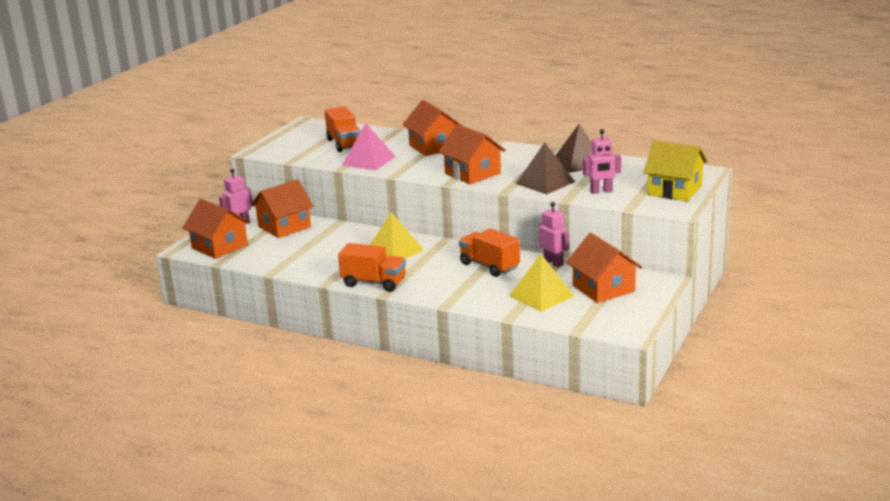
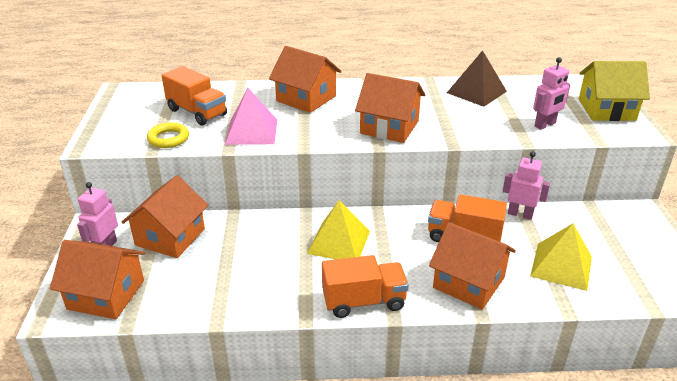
camera: 30 degrees left, 10 degrees up
brown pyramid [516,143,575,194] -> none
orange house [566,233,642,303] -> orange house moved to [429,222,516,309]
none -> yellow ring [147,122,189,148]

